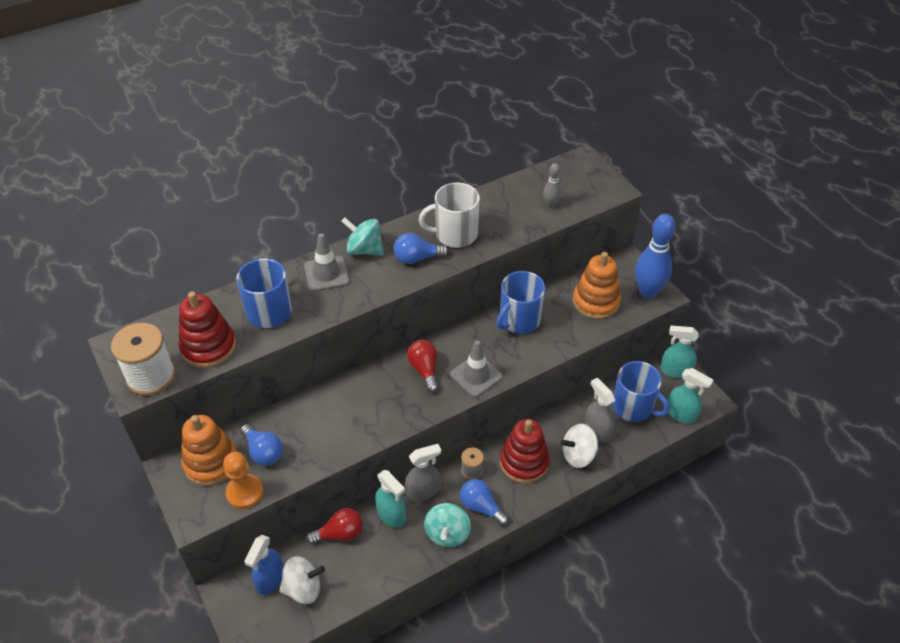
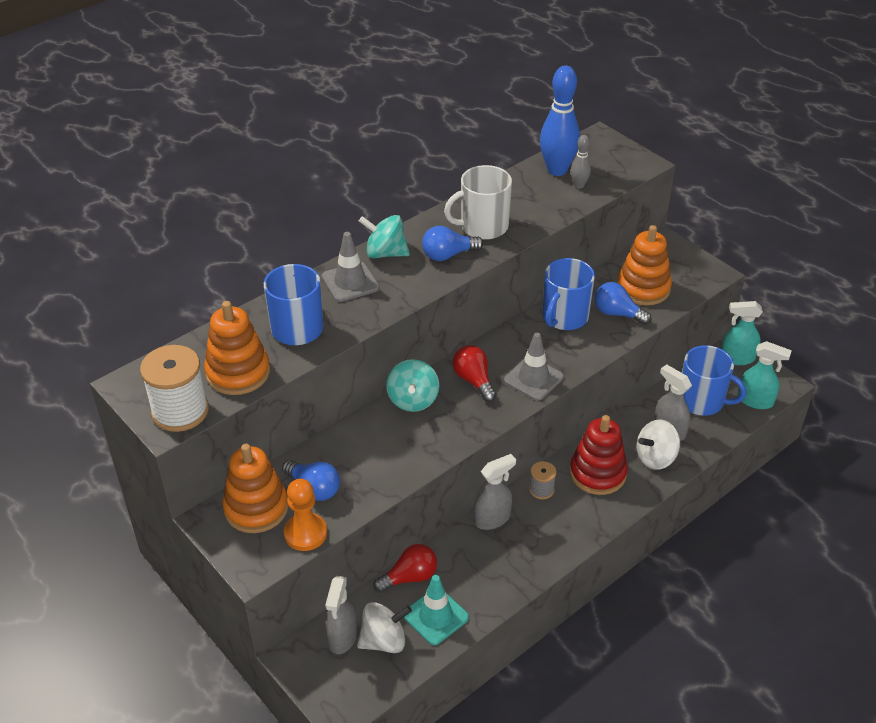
camera: 10 degrees left, 5 degrees down
red stacking toy [178,291,236,368] -> orange stacking toy [204,301,270,395]
blue spray bottle [244,535,283,595] -> grey spray bottle [325,576,357,654]
turquoise spray bottle [375,470,406,527] -> none
turquoise spinning top [424,503,471,547] -> turquoise spinning top moved to [386,359,439,412]
blue light bulb [460,479,509,526] -> blue light bulb moved to [595,282,652,325]
blue bowling pin [635,214,675,298] -> blue bowling pin moved to [540,65,580,176]
none -> turquoise traffic cone [404,575,469,645]

